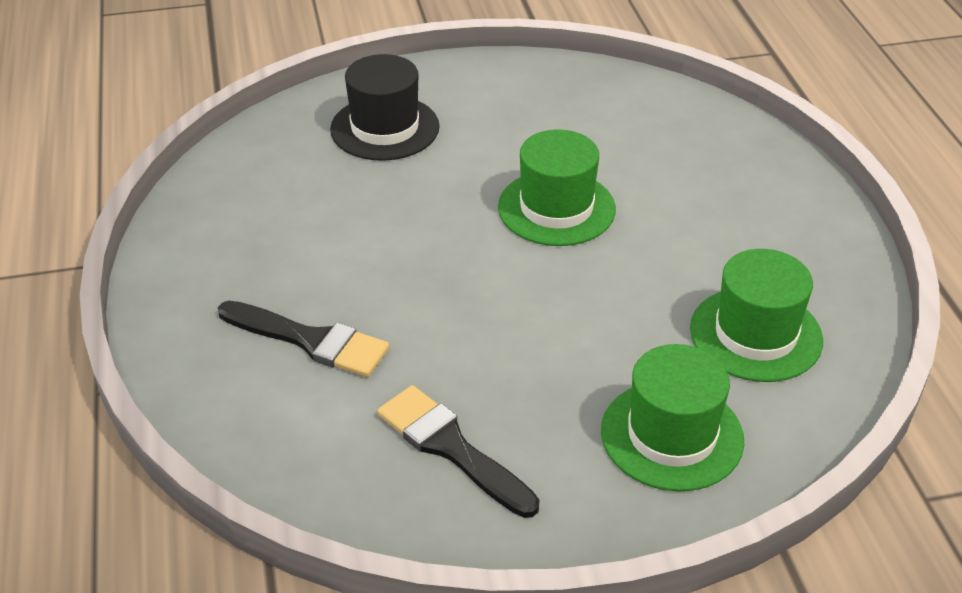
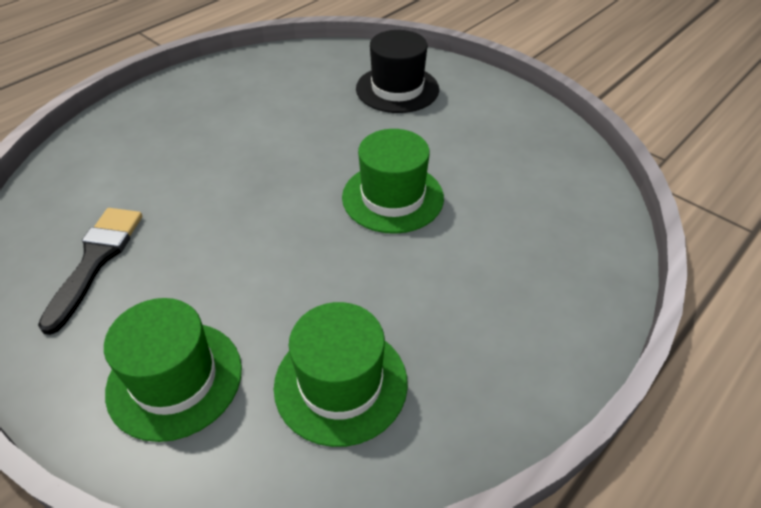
camera: 55 degrees right, 5 degrees up
black brush [218,301,389,377] -> none

